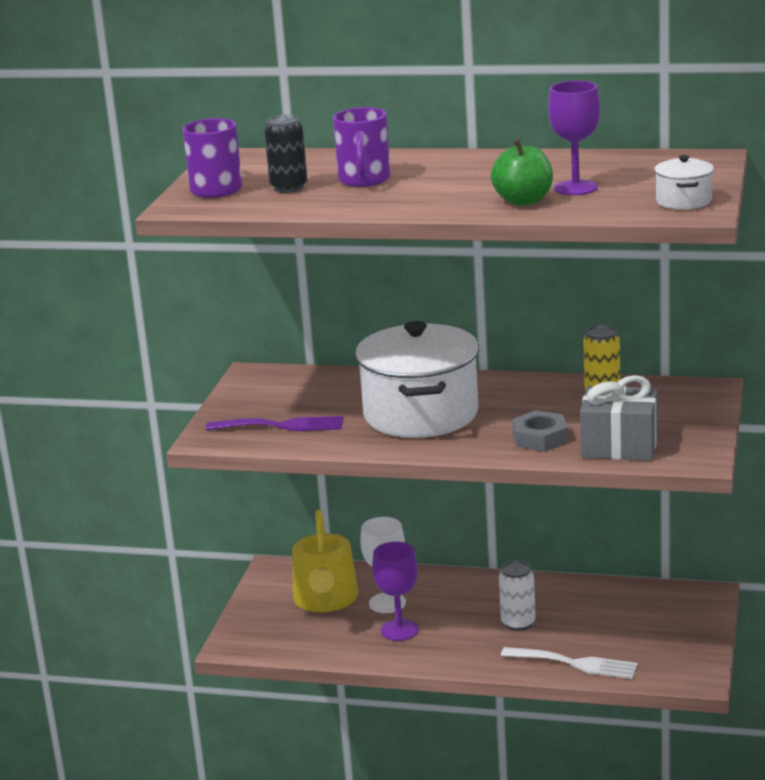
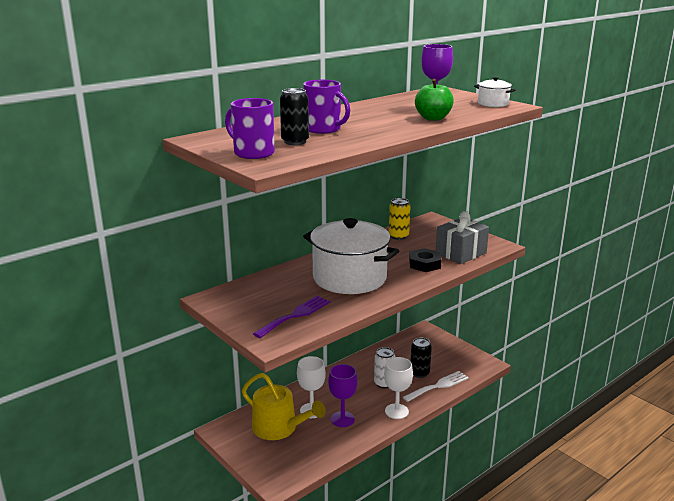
camera: 55 degrees left, 0 degrees up
grey nut [512,410,568,451] -> black nut [409,248,442,272]
none -> white goblet [384,357,413,419]
none -> black can [411,338,432,378]

